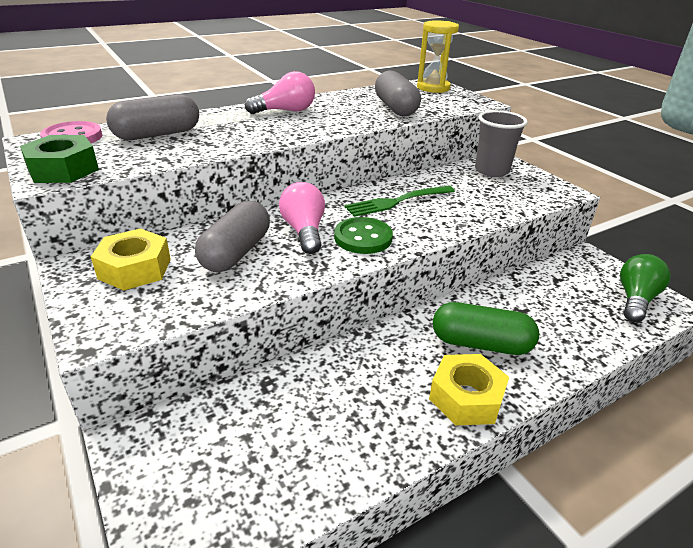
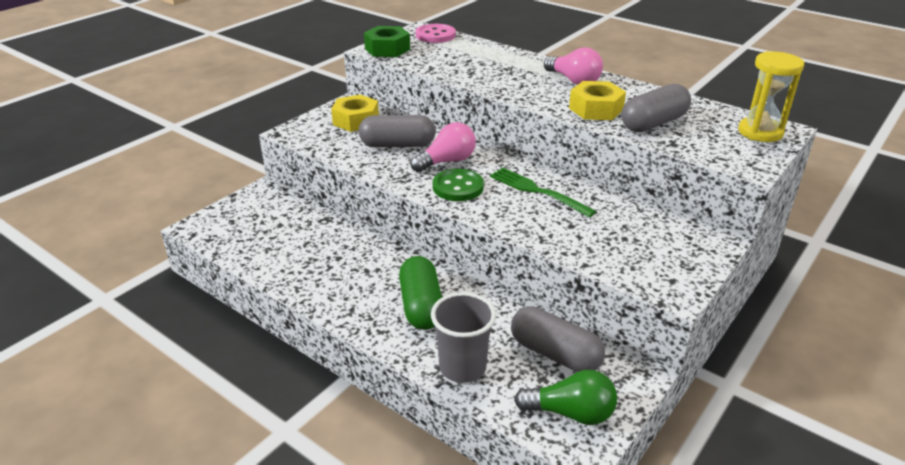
camera: 70 degrees right, 0 degrees up
grey capsule [106,94,199,140] -> grey capsule moved to [511,306,605,372]
yellow nut [429,354,509,425] -> yellow nut moved to [569,81,626,120]
grey cup [475,110,527,177] -> grey cup moved to [431,292,496,383]

